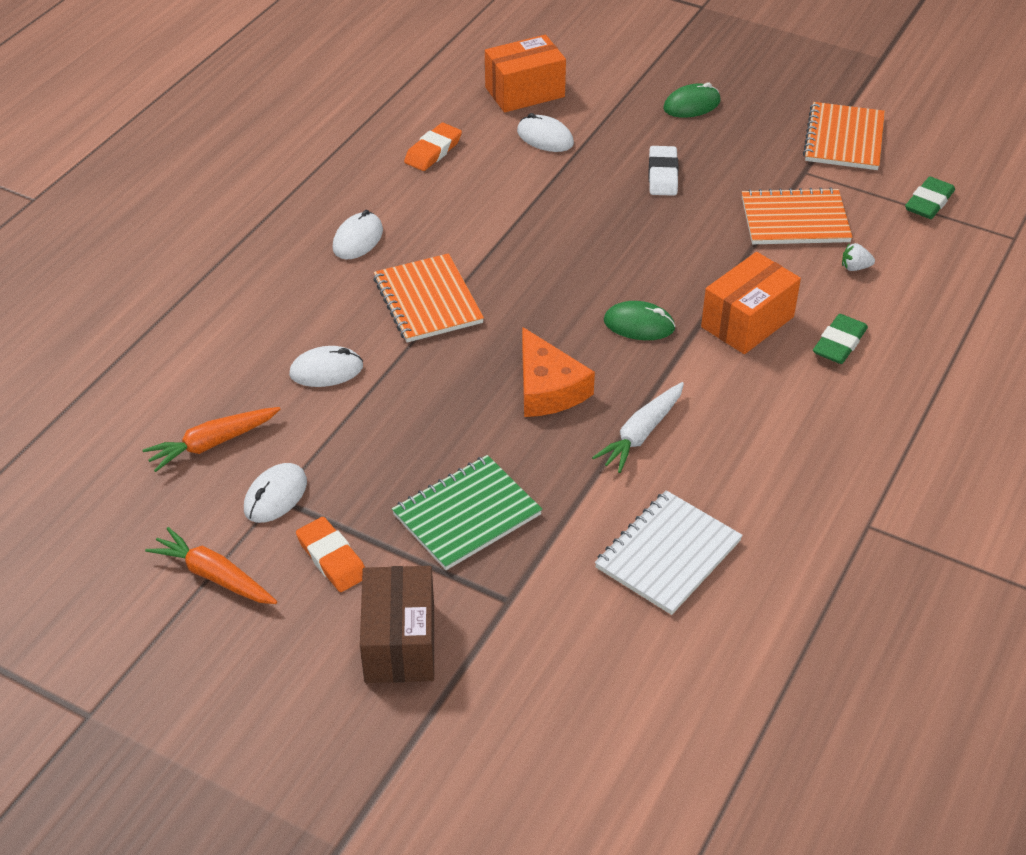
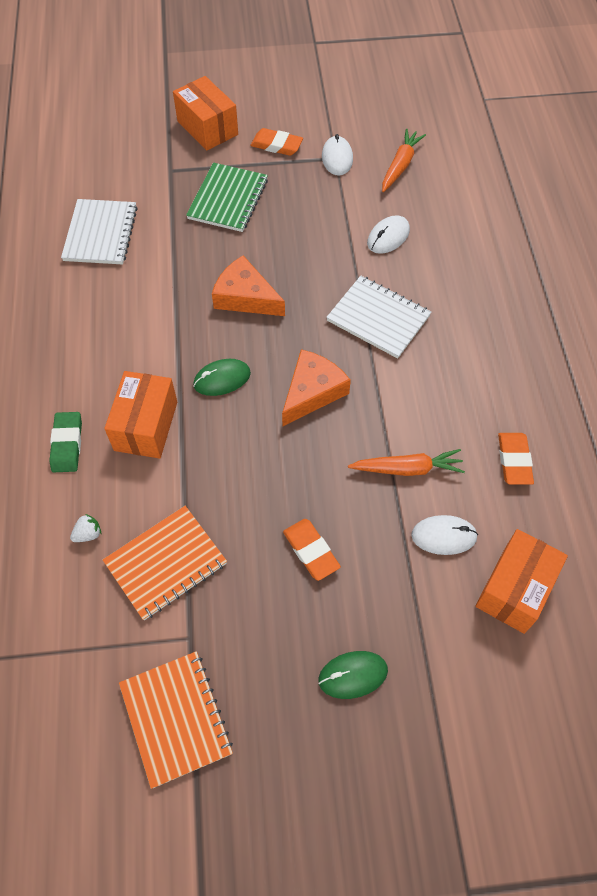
camera: 145 degrees right, 15 degrees up
orange carrot [145,527,277,604] -> orange carrot moved to [348,449,465,476]
white mouse [332,210,383,260] -> none
brown box [360,566,434,683] -> orange box [173,76,238,151]
orange notebook [373,253,484,342] -> white notebook [326,276,431,359]
white carrot [592,382,684,473] -> none
white eraser [648,146,679,196] -> orange eraser [283,519,341,581]
green mouse [663,82,720,118] -> green mouse turned 45 degrees clockwise [318,651,388,699]
green eraser [905,177,955,219] -> none
none -> orange cheese [282,349,351,426]

